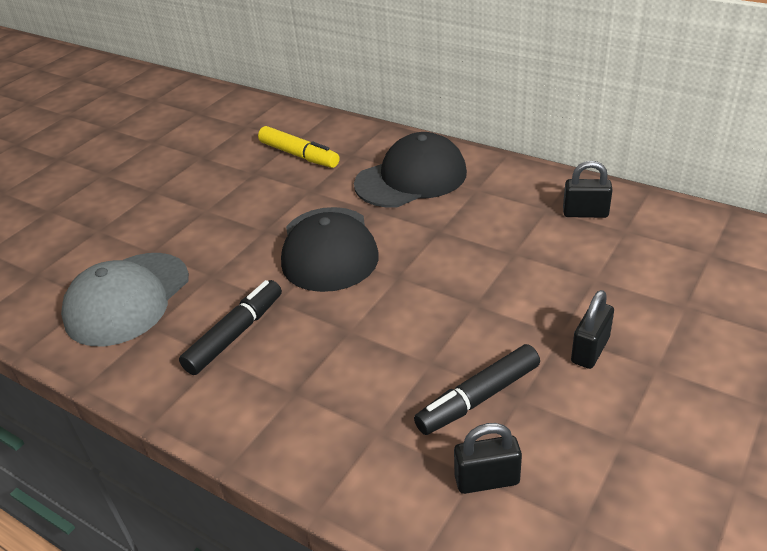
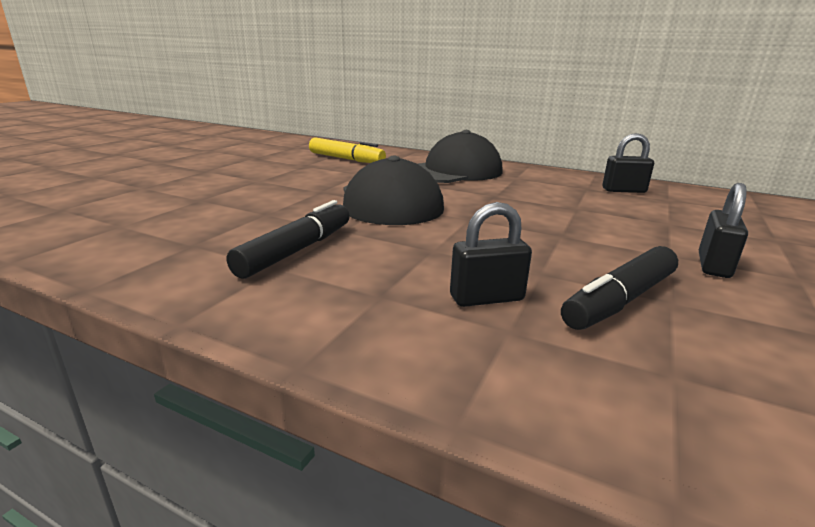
camera: 10 degrees left, 15 degrees down
grey cap [61,253,189,346] -> none
black padlock [454,423,522,494] -> black padlock moved to [450,202,532,307]

